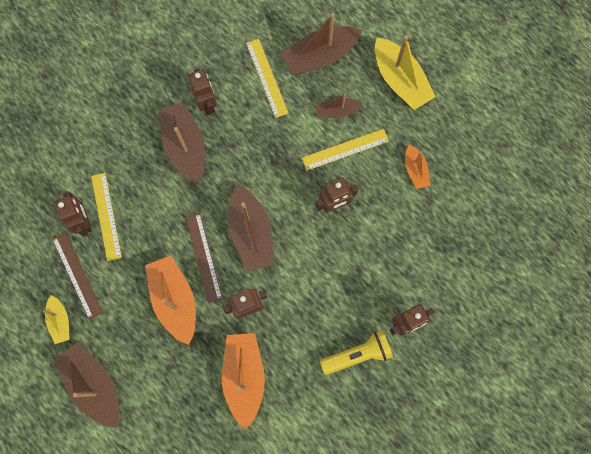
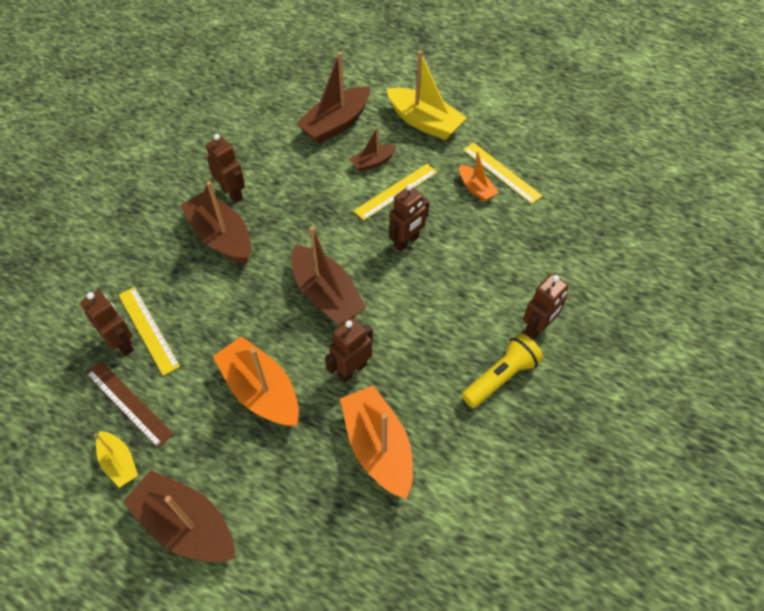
camera: 20 degrees left, 20 degrees down
brown ruler [186,213,223,303] -> none
yellow ruler [246,38,288,118] -> yellow ruler moved to [463,142,543,204]

